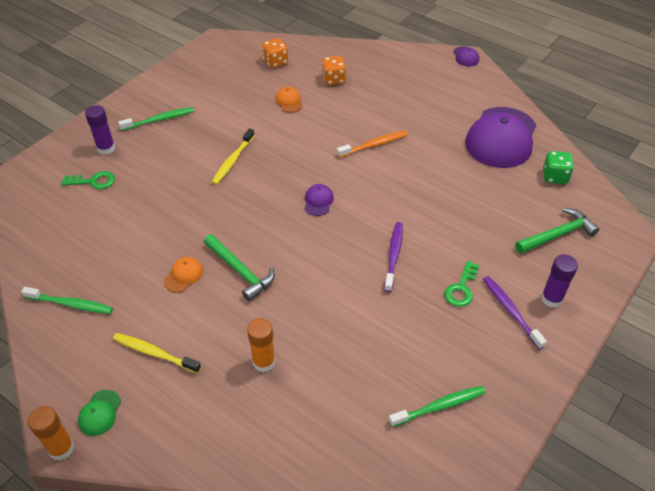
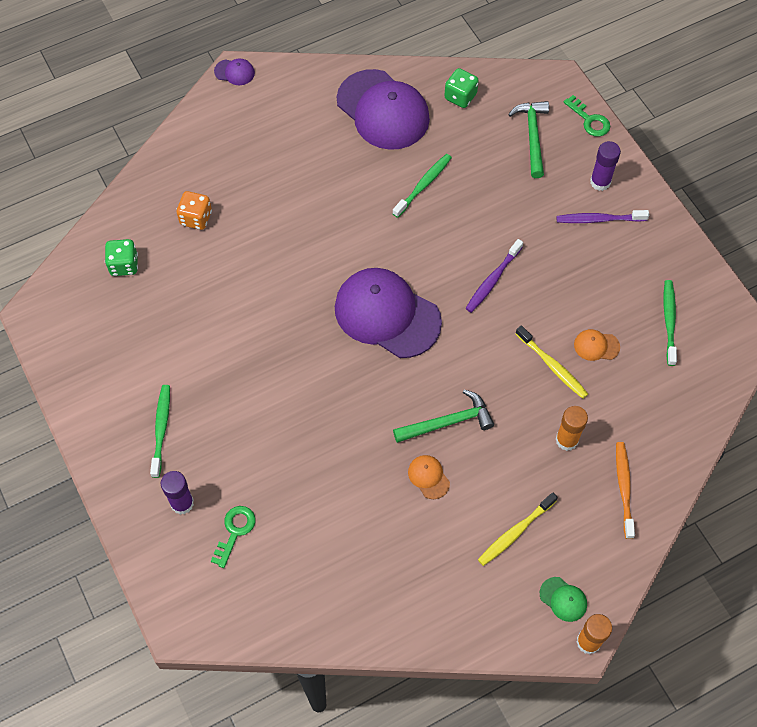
camera: 65 degrees left, 15 degrees up
green toothbrush [21,287,113,314] -> green toothbrush moved to [392,154,452,218]
yellow toothbrush [212,128,255,185] -> yellow toothbrush moved to [515,325,588,399]
orange dice [262,38,288,68] -> green dice [105,239,138,276]
orange cap [275,87,303,113] -> orange cap moved to [574,329,620,361]
purple cap [305,184,334,216] -> purple cap [335,268,442,358], size x2.48
orange toothbrush [337,131,408,158] -> orange toothbrush moved to [616,442,635,539]
purple toothbrush [384,222,403,292] -> purple toothbrush turned 90 degrees counterclockwise [465,239,523,313]
green key [444,261,479,307] -> green key moved to [563,95,610,137]

